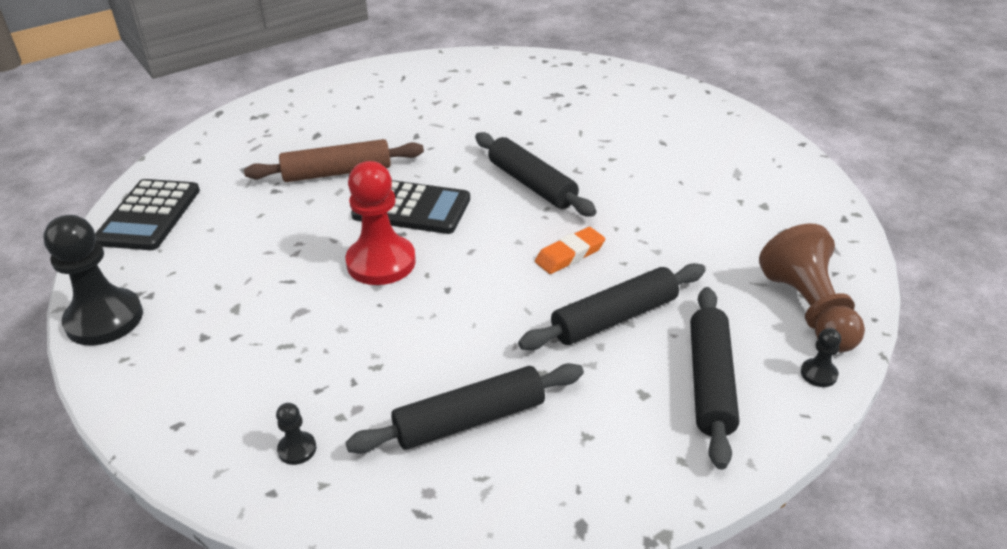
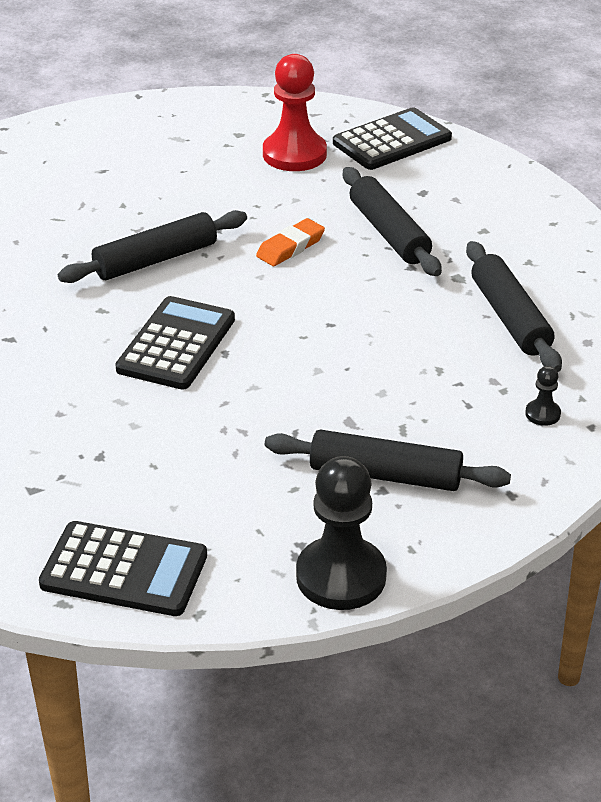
camera: 85 degrees left, 0 degrees up
brown rolling pin [244,139,424,182] -> none
red pawn [345,161,416,285] -> red pawn moved to [263,54,327,171]
orange eraser [535,227,605,274] -> orange eraser turned 75 degrees clockwise [256,218,325,266]
black rolling pin [690,287,739,470] -> black rolling pin moved to [265,430,511,491]
brown pawn [759,224,865,353] -> black calculator [333,107,452,170]
black pawn [801,328,841,387] -> none

